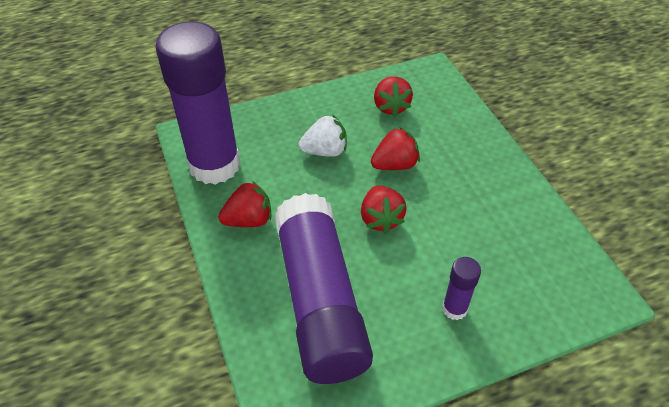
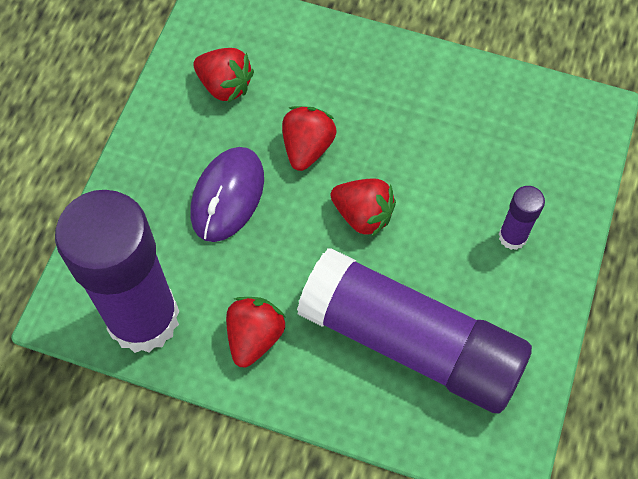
camera: 50 degrees left, 15 degrees up
white strawberry [299,115,347,157] -> purple mouse [190,147,264,242]

